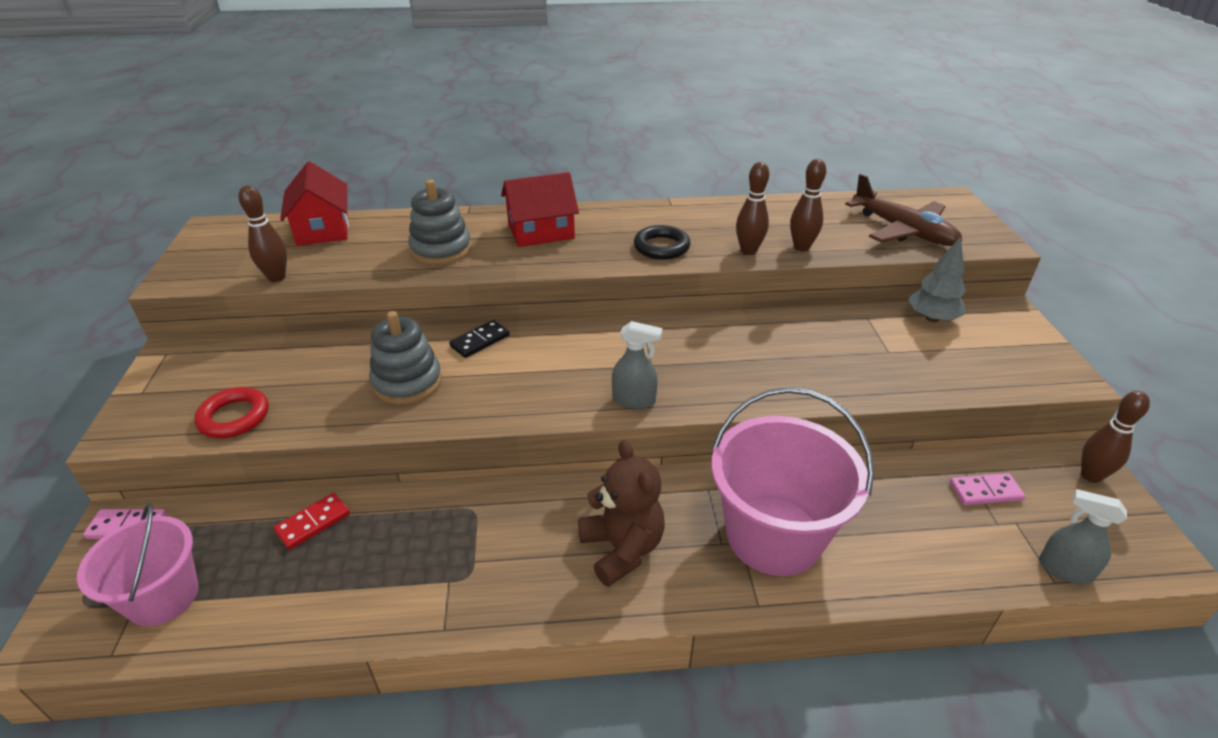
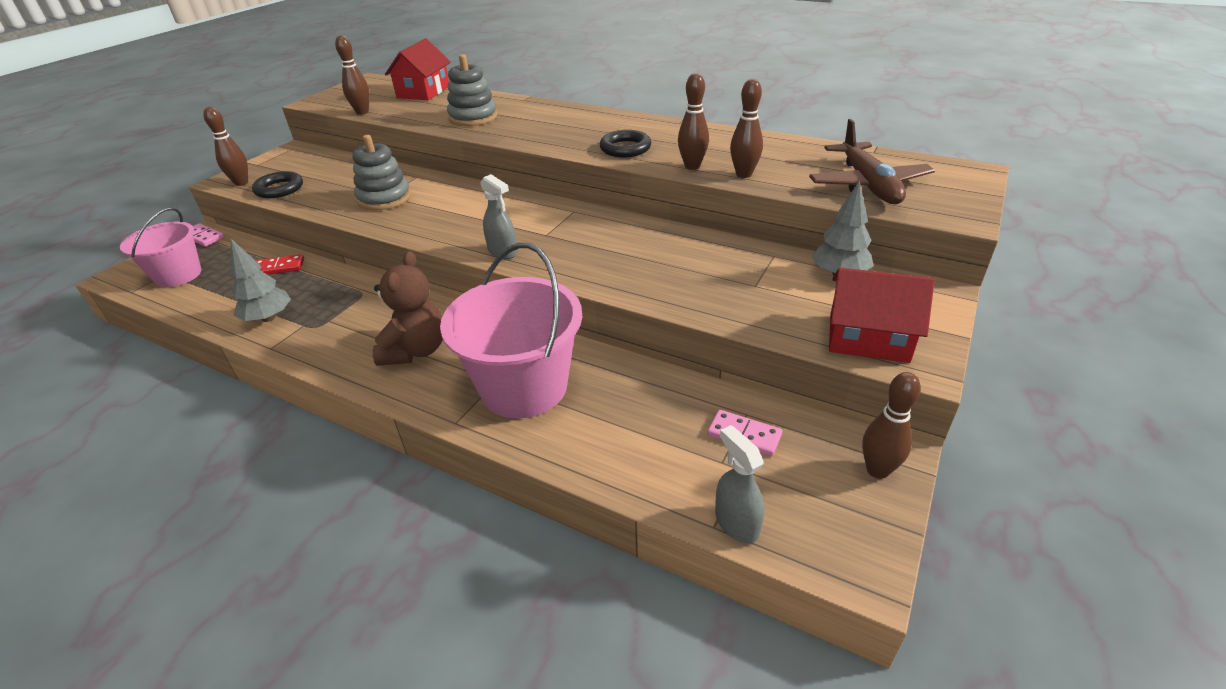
camera: 35 degrees right, 0 degrees up
red ring [194,387,269,438] -> black ring [252,171,303,198]
black domino [449,320,510,358] -> none
red house [501,172,579,247] -> red house moved to [829,268,935,363]
none -> brown bowling pin [203,107,248,186]
none -> grey tree [230,239,291,322]

